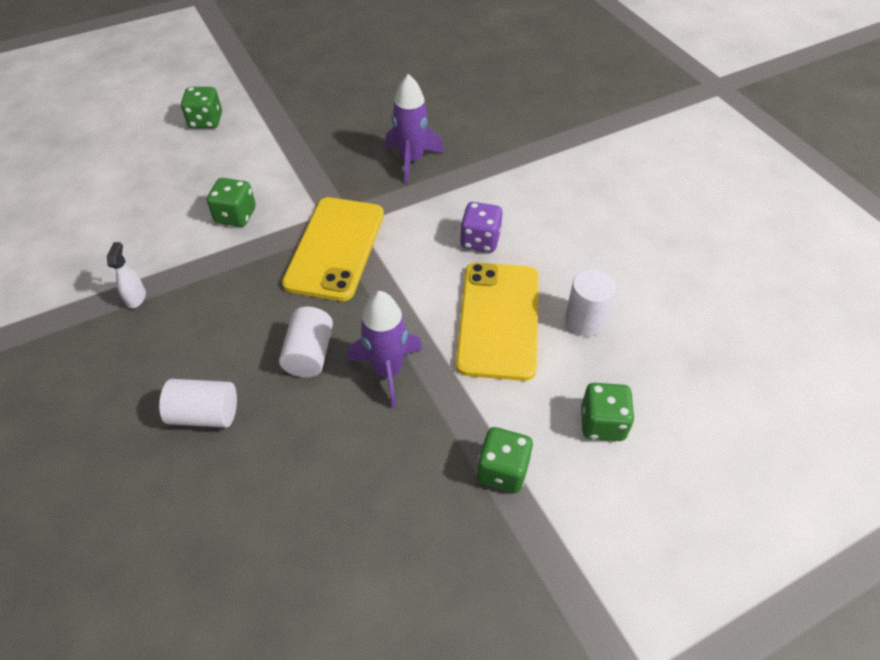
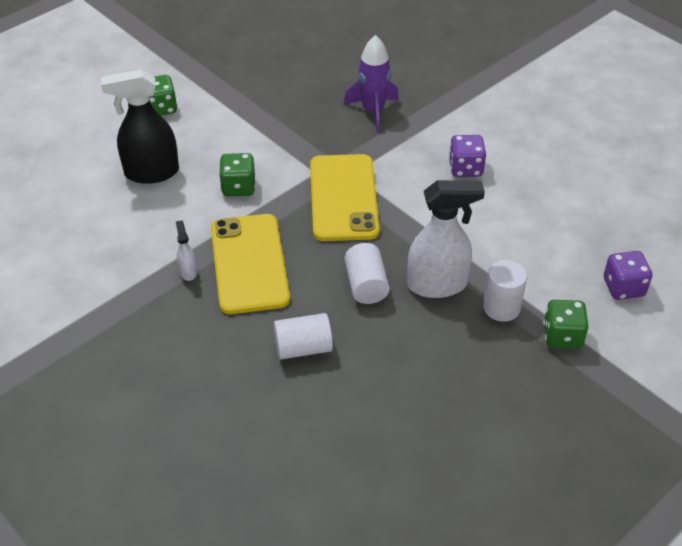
camera: 15 degrees left, 5 degrees down
purple rocket [347,291,422,408] -> white spray bottle [407,180,485,298]
yellow phone [456,262,539,381] -> yellow phone moved to [211,214,290,314]
white cylinder [565,269,616,336] -> white cylinder moved to [483,260,527,322]
green dice [581,383,635,441] -> purple dice [604,251,652,300]
none -> black spray bottle [101,69,179,184]

